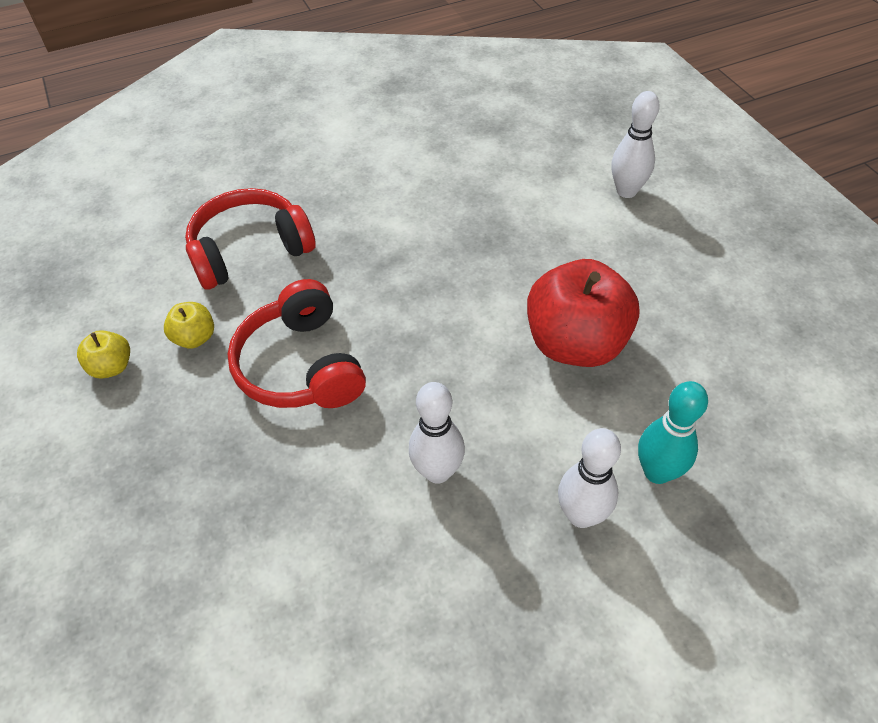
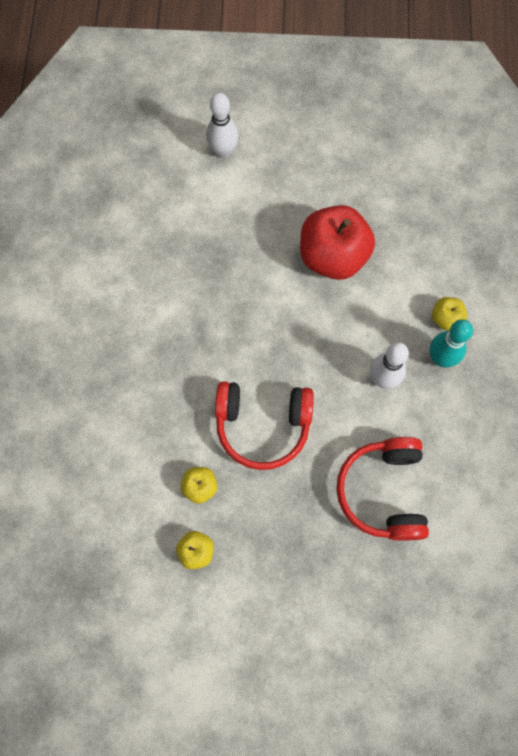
camera: 65 degrees left, 20 degrees up
red headphones [185,188,315,290] -> red headphones moved to [336,437,429,541]
white bowling pin [558,428,621,528] -> yellow apple [432,297,467,331]
turquoise bowling pin [638,381,708,484] -> turquoise bowling pin moved to [429,319,473,367]

